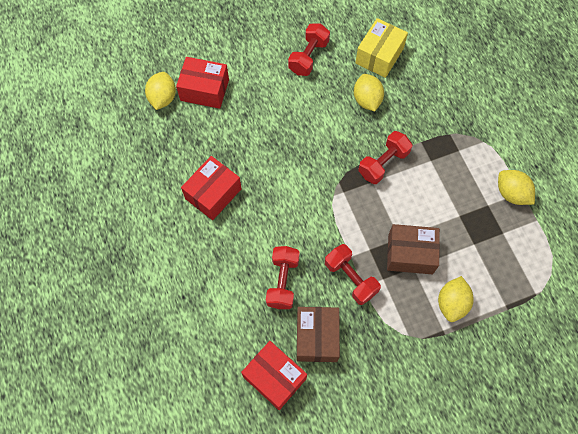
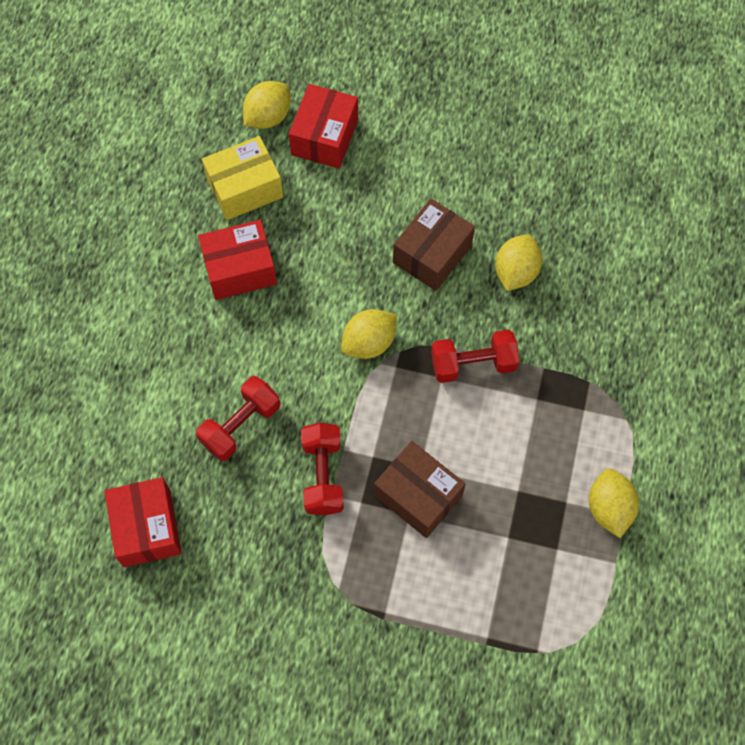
camera: 35 degrees right, 0 degrees up
red box [176,57,229,109] -> red box turned 60 degrees clockwise [289,84,358,168]
red dumbbell [288,24,330,76] -> none
brown box [297,307,340,362] -> brown box moved to [393,199,475,291]
yellow box [355,18,408,78] -> yellow box moved to [202,136,283,220]
yellow lemon [438,276,474,322] -> yellow lemon moved to [341,309,397,359]

